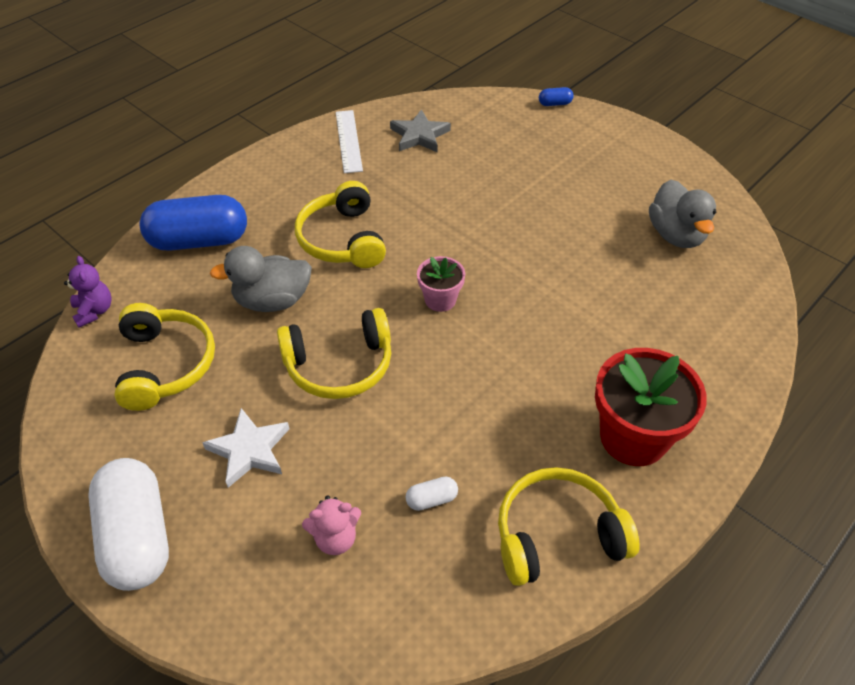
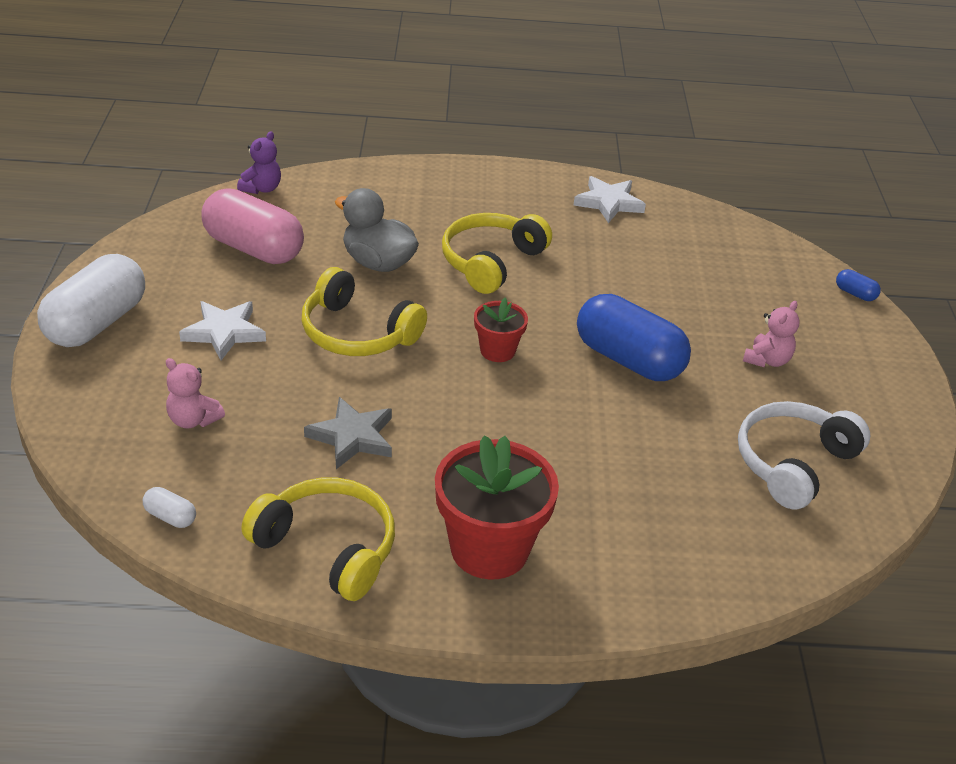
camera: 45 degrees right, 10 degrees down
yellow headphones [115,303,215,411] -> pink capsule [201,189,304,264]
blue capsule [139,195,247,251] -> blue capsule moved to [577,294,691,381]
white ruler [336,110,363,173] -> white star [573,176,646,223]
grey star [390,109,451,152] -> grey star moved to [304,397,392,469]
white capsule [405,477,458,511] -> white capsule moved to [143,487,196,528]
pink flower pot [417,256,465,312] -> red flower pot [474,298,528,362]
grey duck [649,180,716,248] -> white headphones [738,401,870,509]
none -> pink teddy bear [743,301,800,367]

